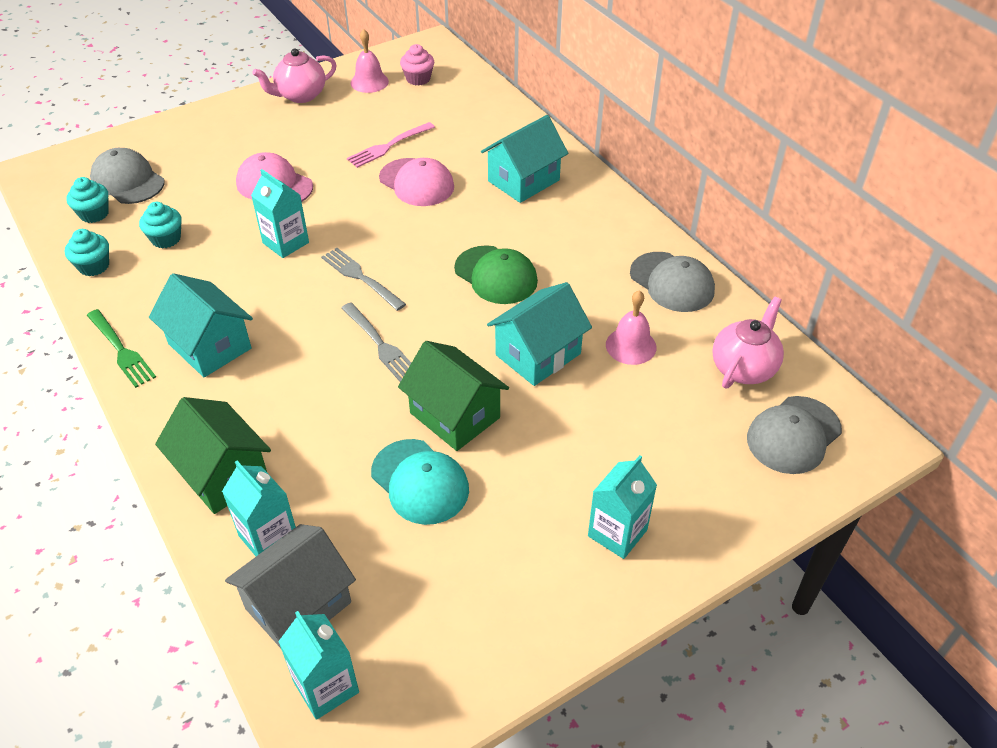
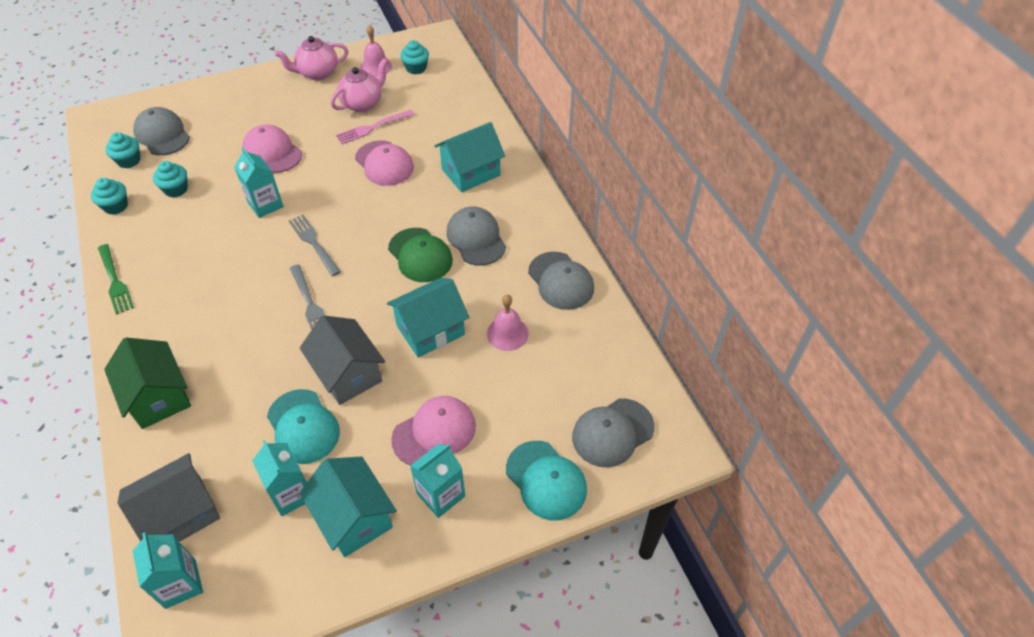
camera: 10 degrees right, 5 degrees up
turquoise house [149,273,253,377] -> turquoise house moved to [300,456,397,557]
turquoise carton [222,461,296,556] -> turquoise carton moved to [252,440,307,516]
green house [398,341,509,451] -> grey house [300,315,385,405]
pink cupcake [400,44,434,86] -> turquoise cupcake [400,40,429,74]
pink teapot [712,297,784,389] -> pink teapot moved to [331,58,388,112]
none -> pink cap [391,396,476,465]
none -> grey cap [447,206,506,265]
none -> turquoise cap [506,441,587,520]

